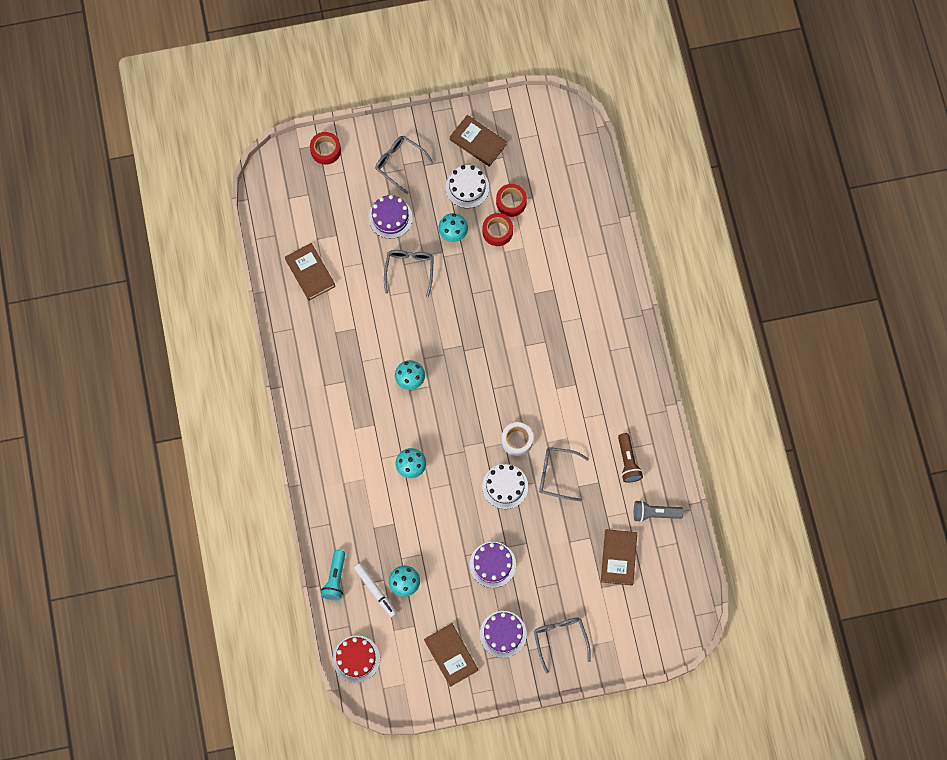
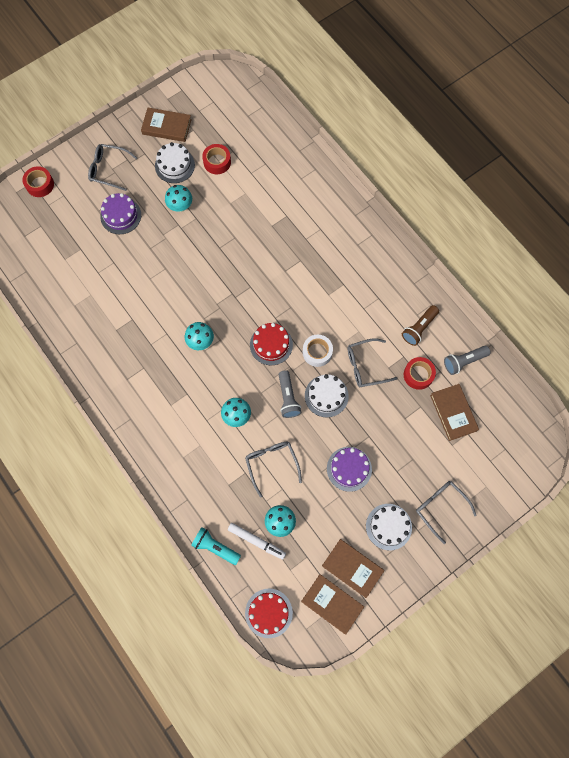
camera: 25 degrees left, 0 degrees up
brown book [285,243,336,301] -> brown book moved to [301,574,364,635]
turquoise flashlight [321,550,345,601] -> turquoise flashlight turned 135 degrees clockwise [191,527,241,565]
grey glasses [384,250,434,297] -> grey glasses moved to [245,442,302,497]
purple cake [480,611,527,658] -> white cake [366,504,412,550]
red tape [483,213,513,246] -> red tape moved to [404,357,436,390]
brown flashlight [618,433,643,483] -> brown flashlight turned 75 degrees clockwise [402,305,439,346]
none -> red cake [250,323,293,365]
none -> grey flashlight [279,370,302,418]

